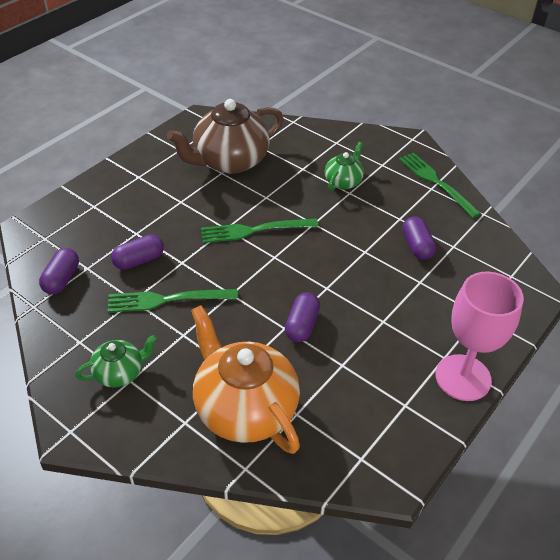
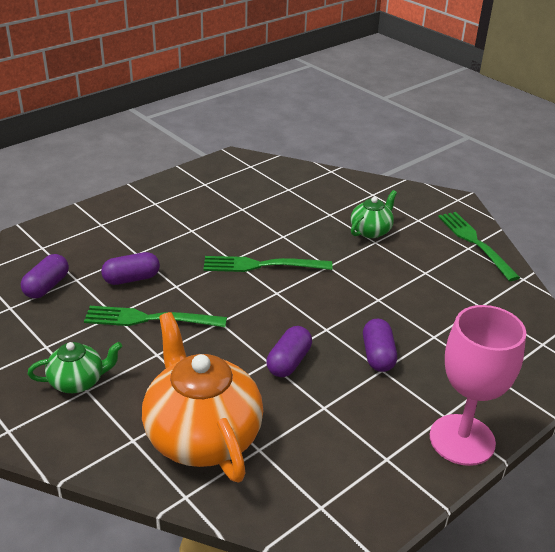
camera: 10 degrees right, 10 degrees down
brown teapot [167,99,283,174] -> none
purple capsule [402,216,436,260] -> purple capsule moved to [363,318,397,372]

